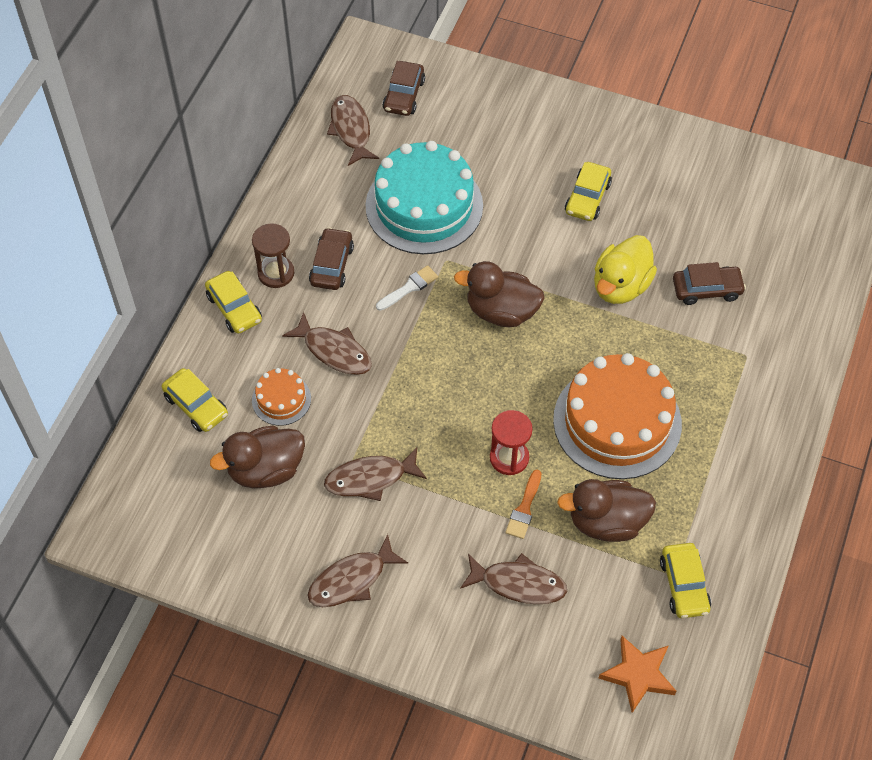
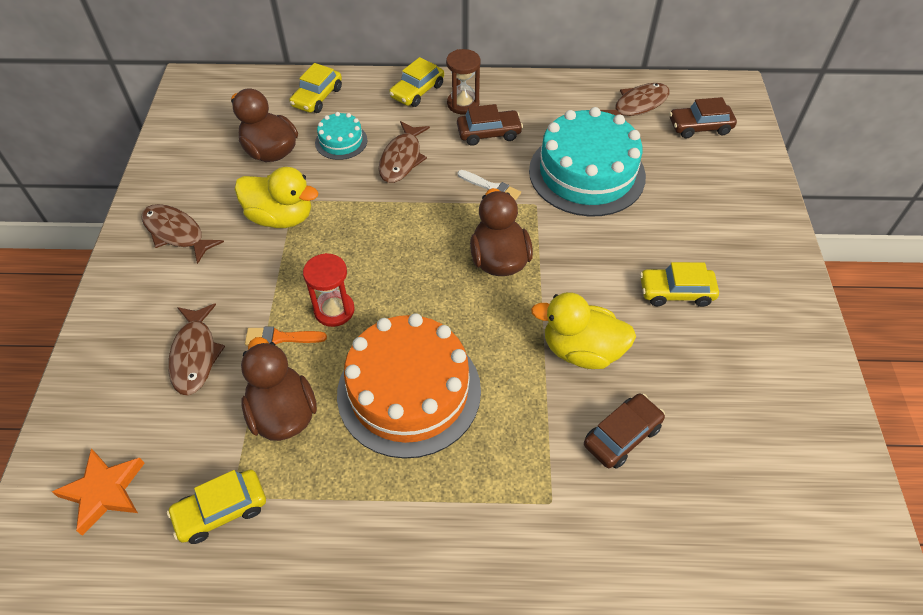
camera: 70 degrees right, 5 degrees down
orange cake [252,368,311,426] -> turquoise cake [315,112,367,160]
brown fish [324,448,427,501] -> yellow duck [235,167,319,228]
brown car [673,262,746,305] -> brown car turned 105 degrees counterclockwise [584,393,665,468]

